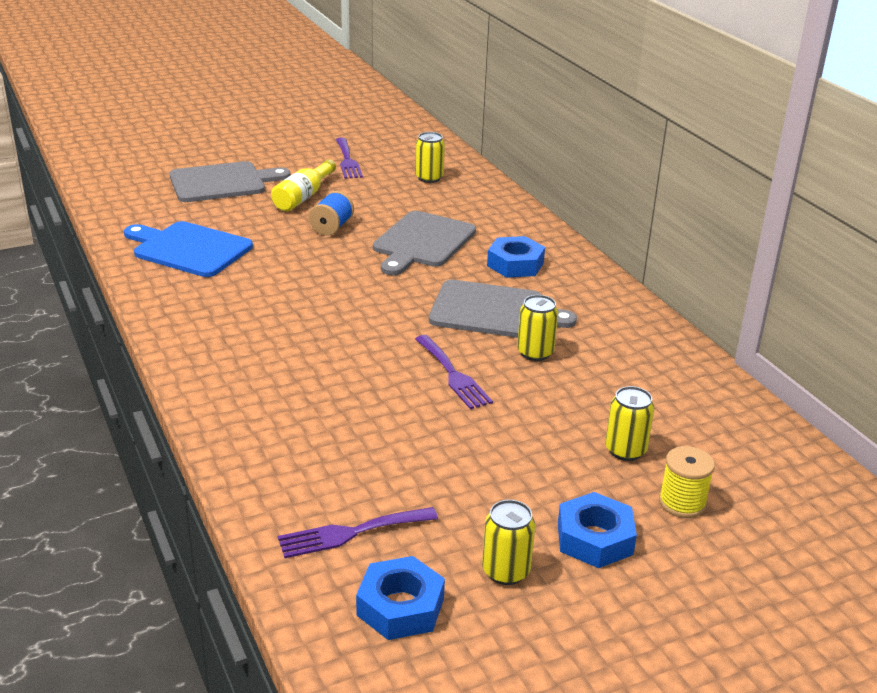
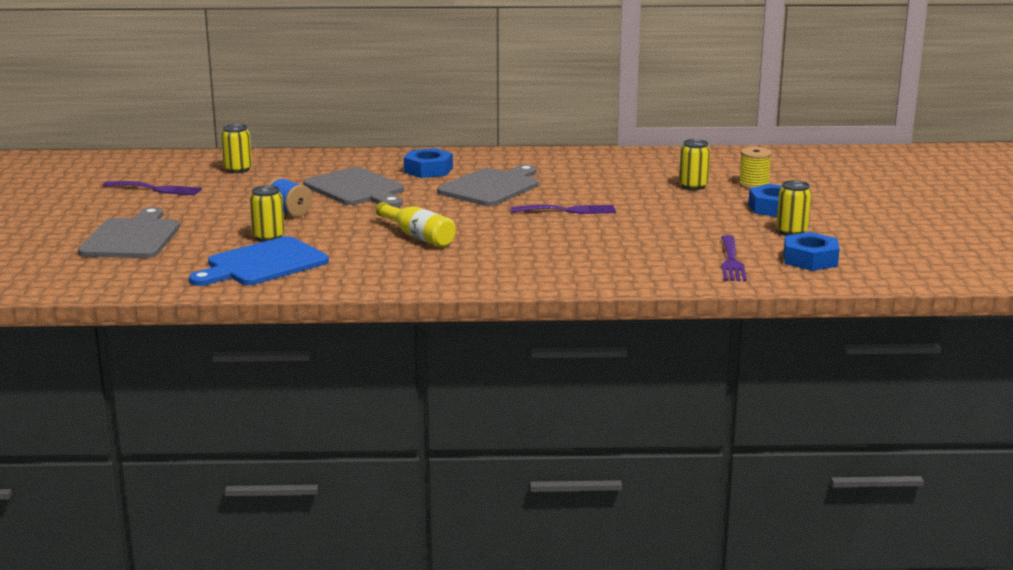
camera: 65 degrees left, 10 degrees down
yellow bottle [271,159,336,211] -> yellow bottle moved to [375,202,456,247]
yellow can [517,295,558,361] -> yellow can moved to [250,185,285,242]

